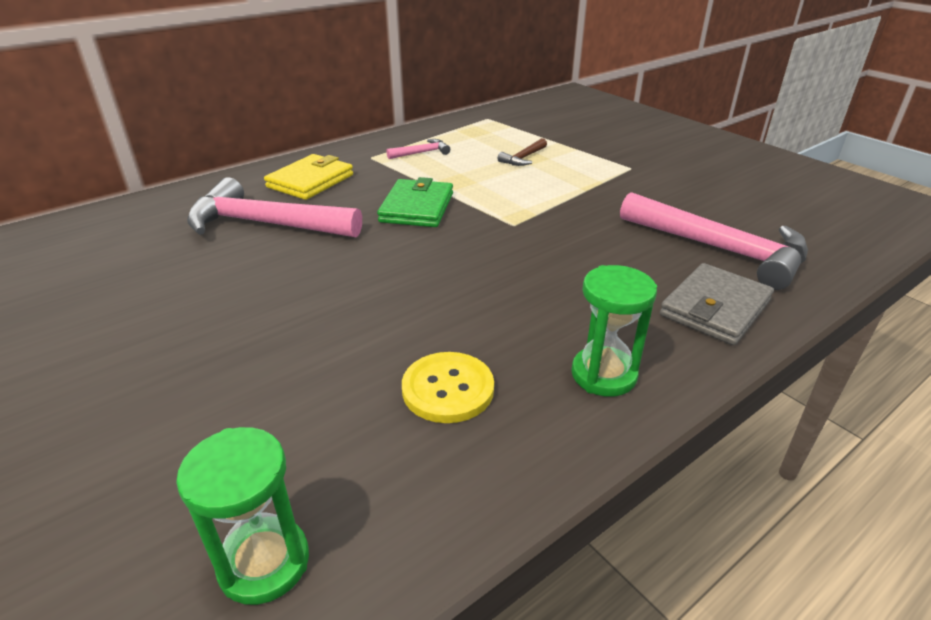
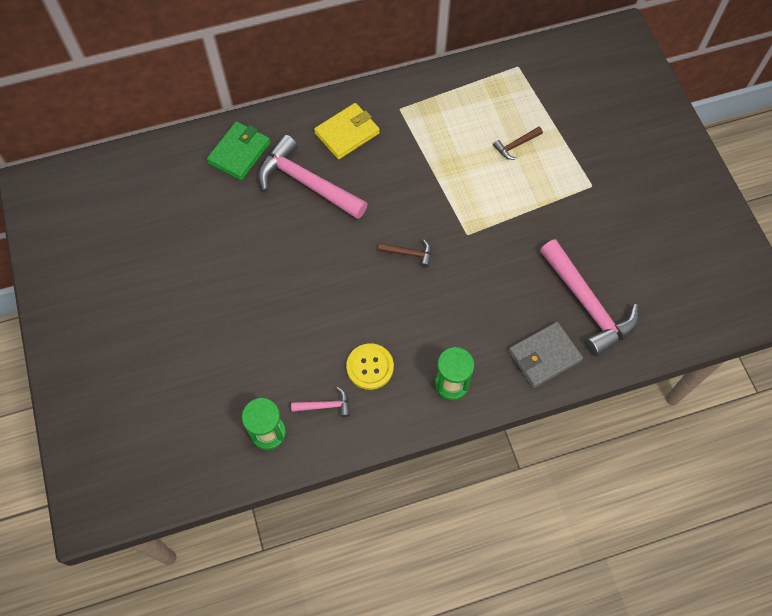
camera: 20 degrees right, 30 degrees up
green wallet [377,177,453,227] -> green wallet moved to [207,121,270,180]
pink hammer [386,139,450,159] -> pink hammer moved to [291,387,350,417]
none -> brown hammer [378,240,431,267]

